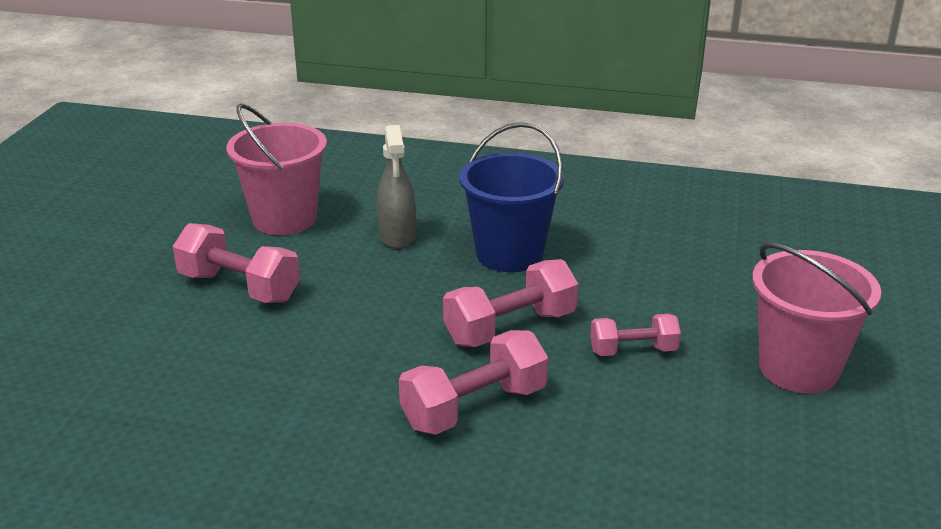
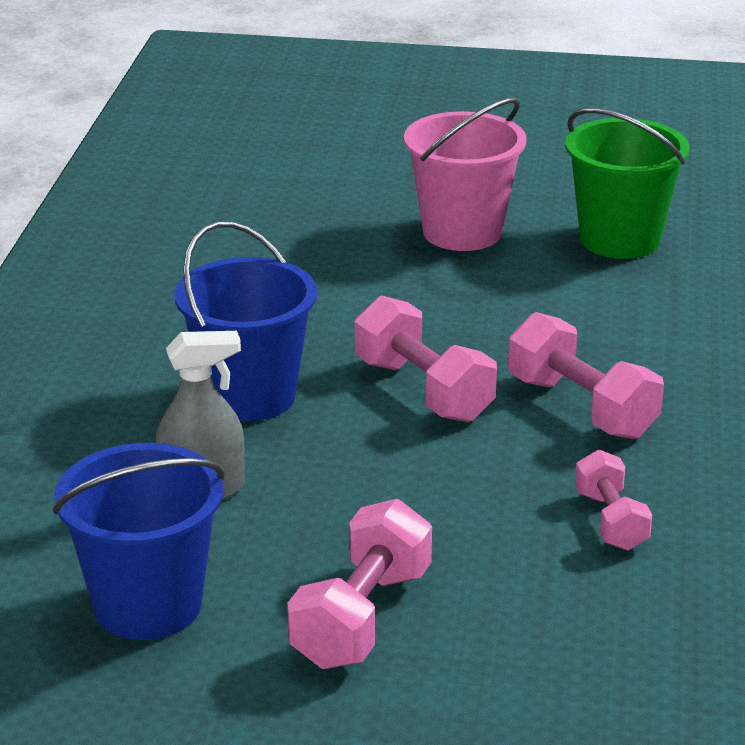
camera: 95 degrees left, 0 degrees up
pink bucket [226,104,327,235] -> blue bucket [52,443,224,640]
pink dumbbell [590,314,681,356] -> pink dumbbell moved to [575,450,652,550]
none -> green bucket [565,108,690,259]

